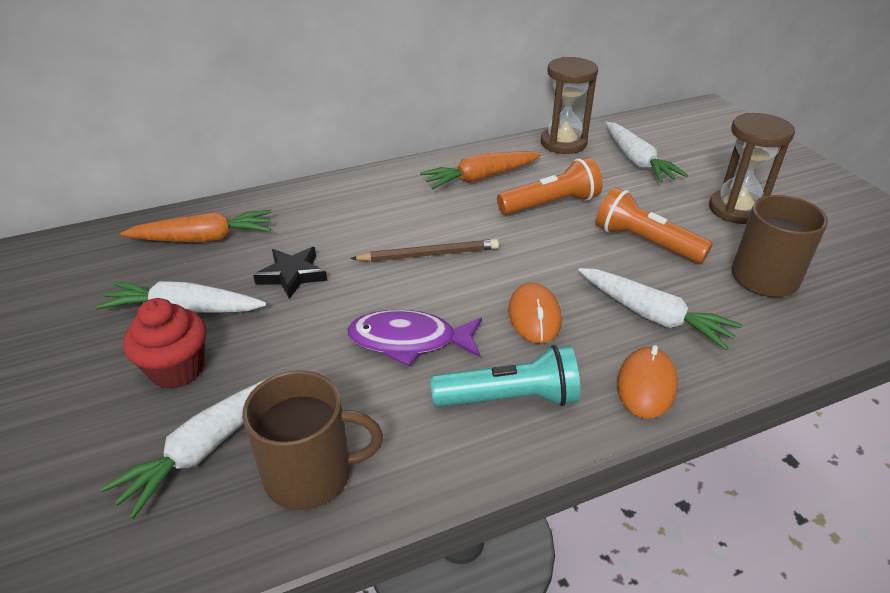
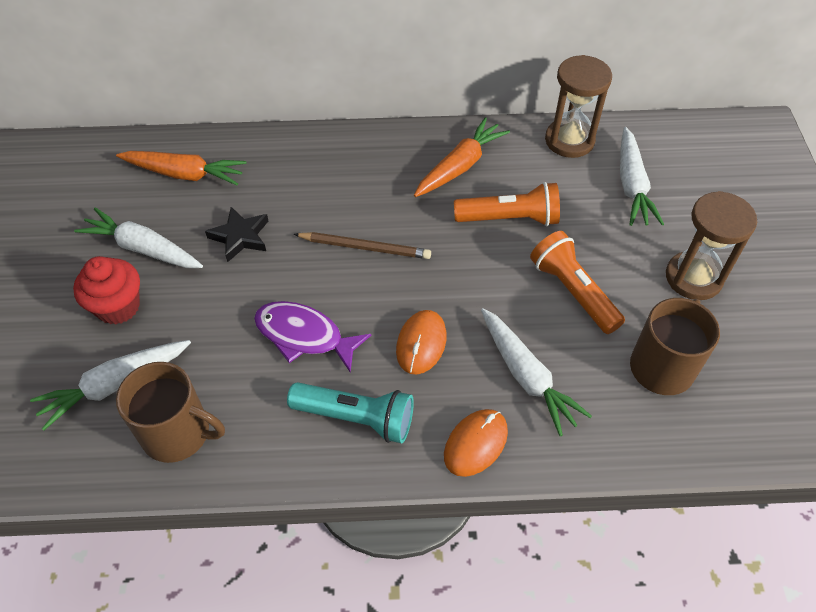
camera: 20 degrees right, 15 degrees up
orange carrot [420,151,542,189] -> orange carrot turned 135 degrees clockwise [414,117,510,197]

